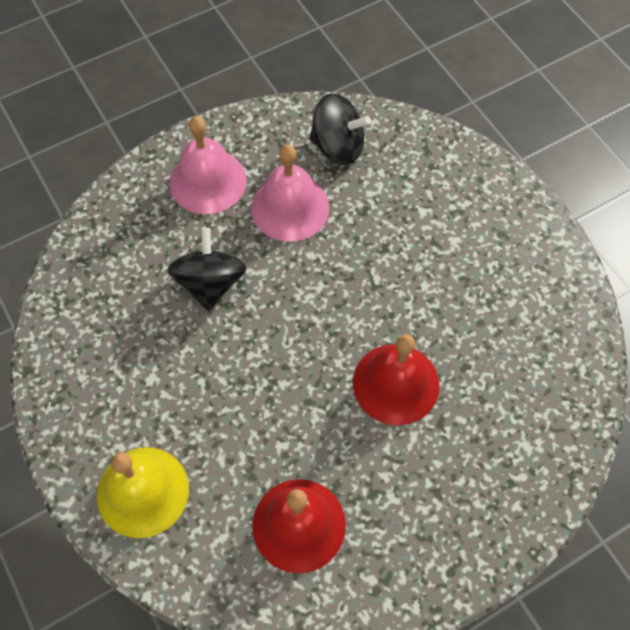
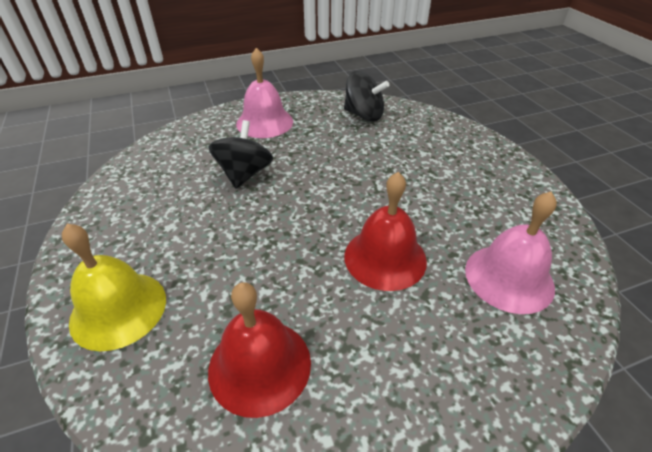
camera: 10 degrees right, 20 degrees down
pink bell [251,145,329,242] -> pink bell moved to [465,192,557,314]

